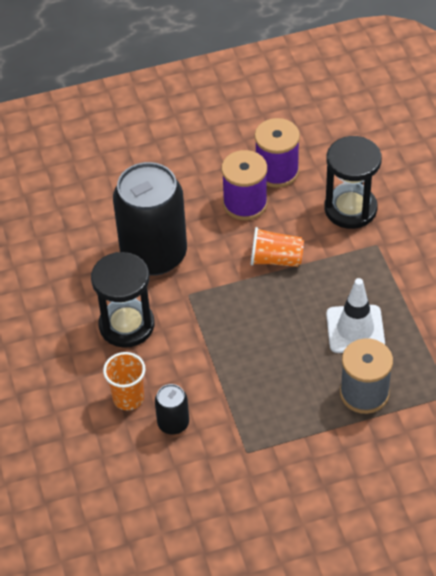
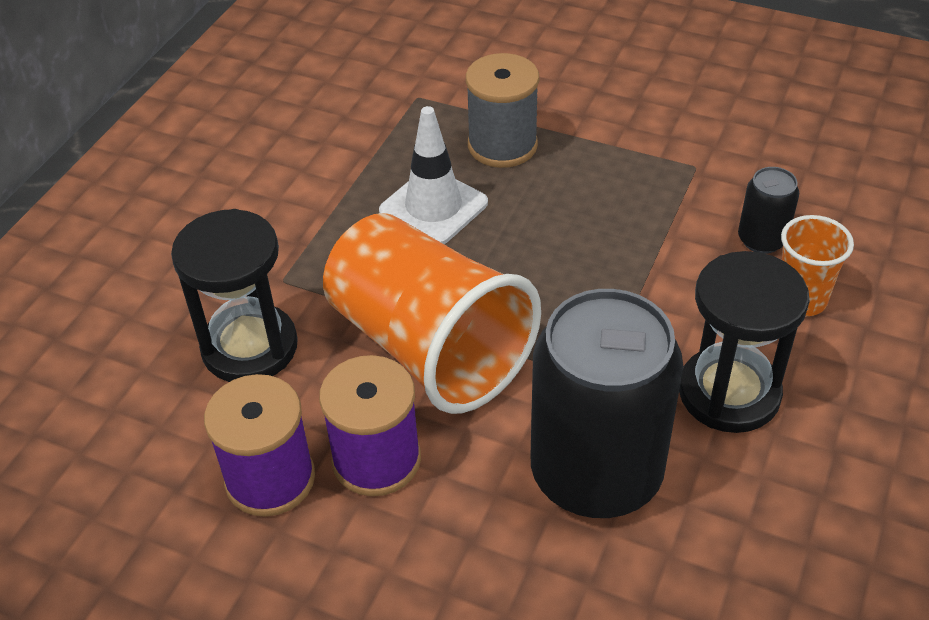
camera: 140 degrees left, 5 degrees down
orange cup [251,227,304,267] -> orange cup [323,213,541,414], size x2.10

